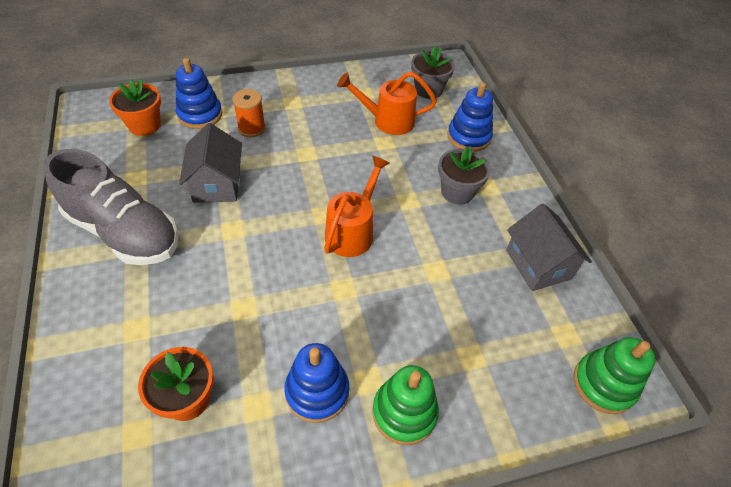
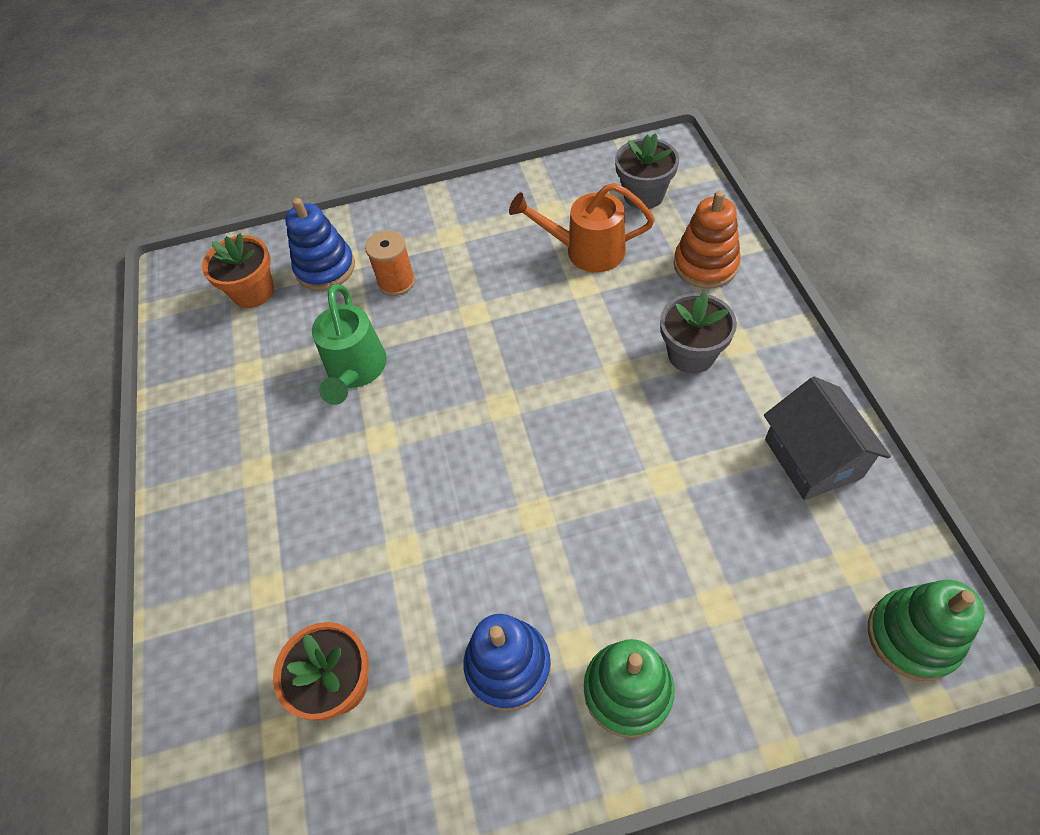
camera: 10 degrees right, 5 degrees up
grey shoe [43,149,179,265] -> none
grey house [179,123,242,203] -> green watering can [312,284,387,405]
orange watering can [324,156,390,257] -> none
blue stacking toy [447,82,493,152] -> orange stacking toy [674,190,741,289]

